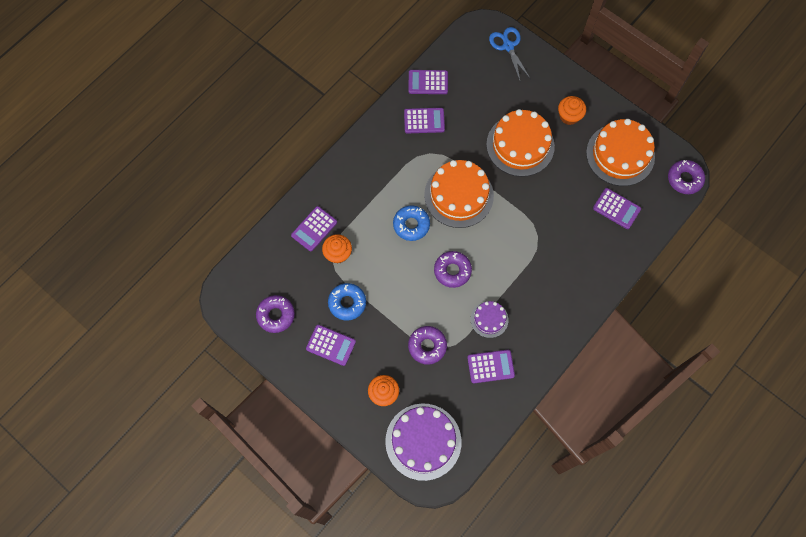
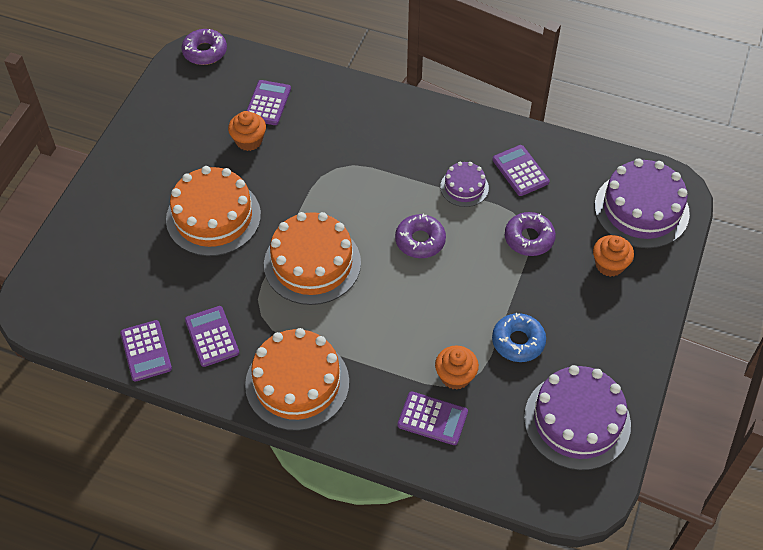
camera: 110 degrees left, 15 degrees down
purple donut [256,295,295,333] -> purple cake [524,365,631,470]
purple calculator [306,325,356,366] -> none
blue donut [393,206,430,241] -> none
blue scissors [489,27,531,83] -> none
orange cupcake [558,96,586,125] -> orange cupcake moved to [228,111,266,151]
orange cake [586,119,655,186] -> orange cake moved to [245,328,349,431]

